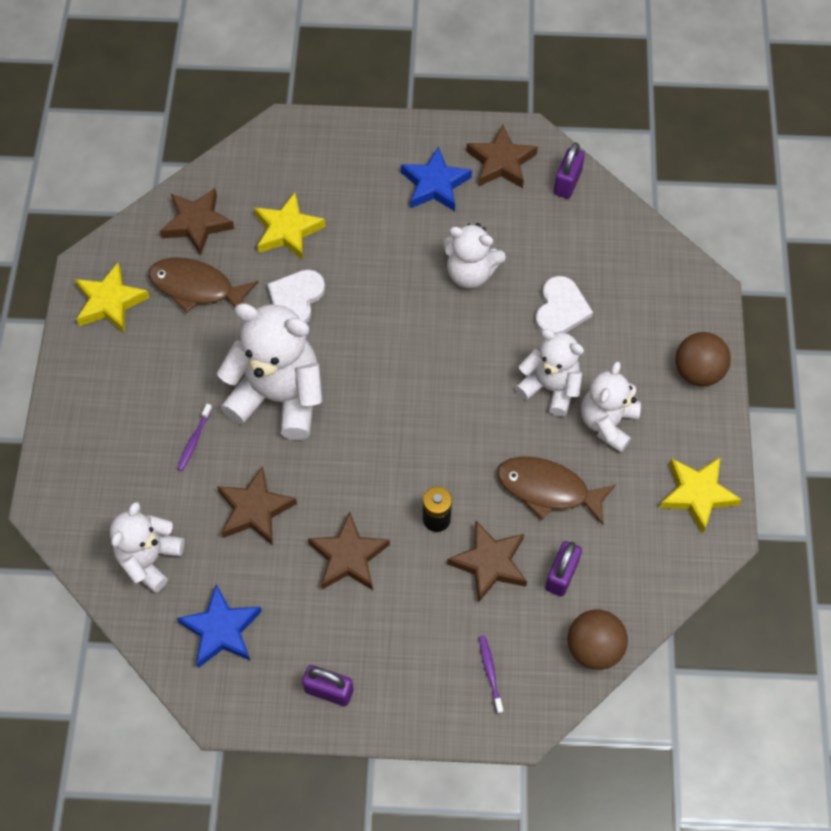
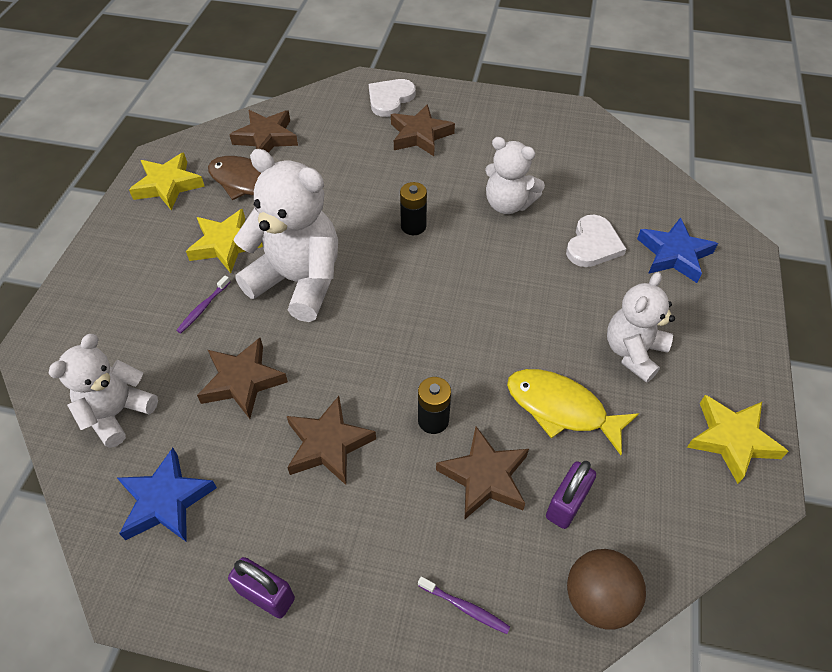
camera: 10 degrees right, 10 degrees down
yellow star [254,193,326,260] -> yellow star moved to [186,209,263,273]
white heart [267,269,325,323] -> white heart moved to [369,79,416,117]
blue star [401,146,472,211] -> blue star moved to [637,217,718,283]
brown star [466,125,538,188] -> brown star moved to [391,104,455,156]
purple toothbrush [479,635,503,714] -> purple toothbrush turned 120 degrees clockwise [418,576,510,634]
brown fish [497,456,616,525] -> yellow fish [507,369,639,455]
white teddy bear [515,329,584,416] -> none
purple padlock [554,142,585,199] -> none
brown ball [675,332,731,386] -> none
none -> black battery [400,182,427,235]

